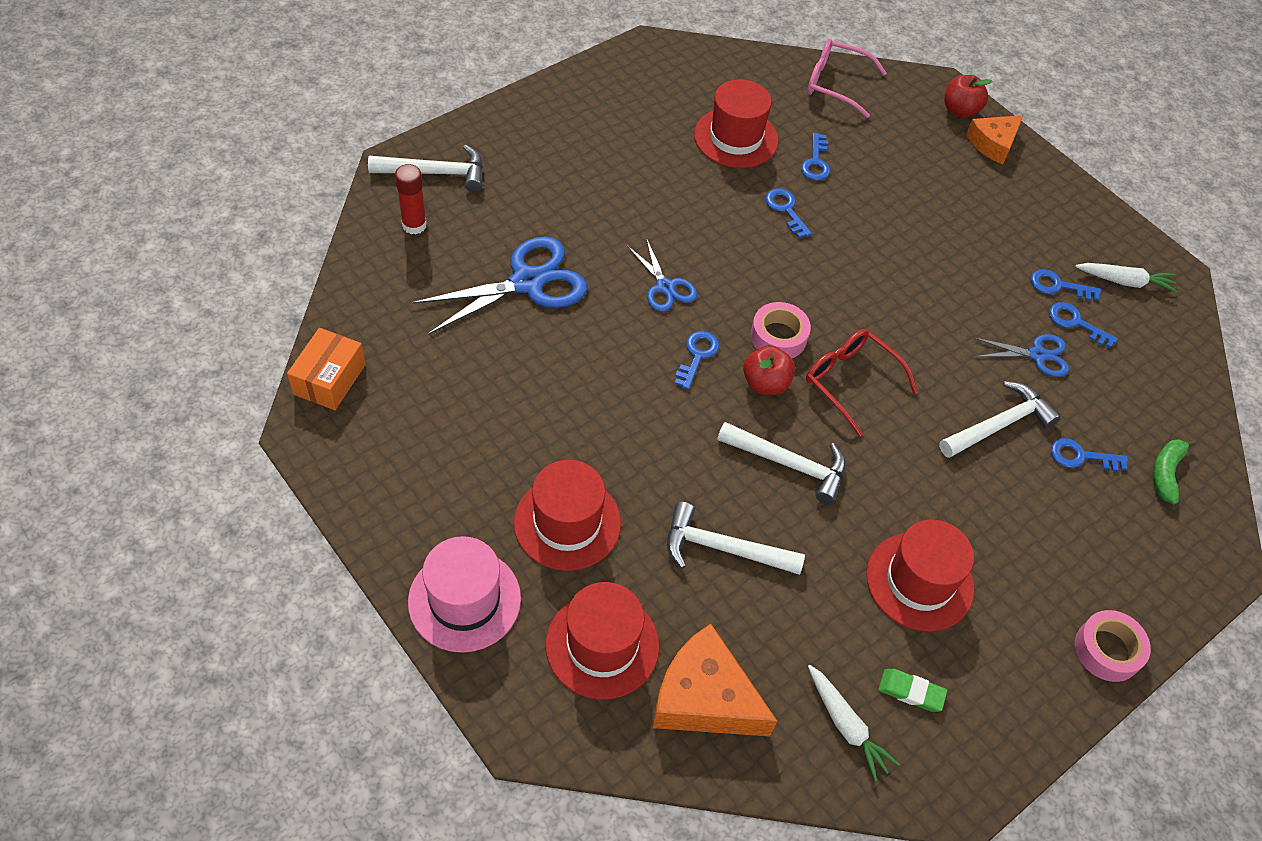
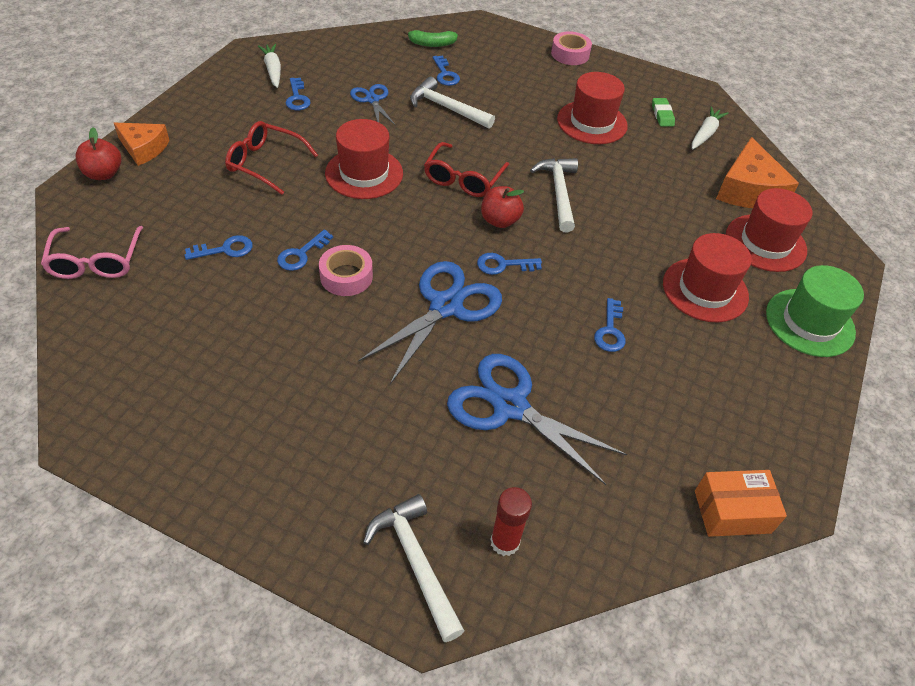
camera: 115 degrees left, 5 degrees down
pink hat [408,536,521,653] -> green hat [766,265,864,357]
blue scissors [627,238,697,312] -> blue scissors [358,261,502,384], size x1.80
white hammer [667,502,805,575] -> none
red hat [694,79,778,168] -> red hat moved to [325,119,403,199]
pink tape [751,302,811,358] -> pink tape moved to [319,245,373,296]
blue key [1049,302,1118,348] -> blue key moved to [594,298,626,352]
none -> red glasses [225,121,318,195]

